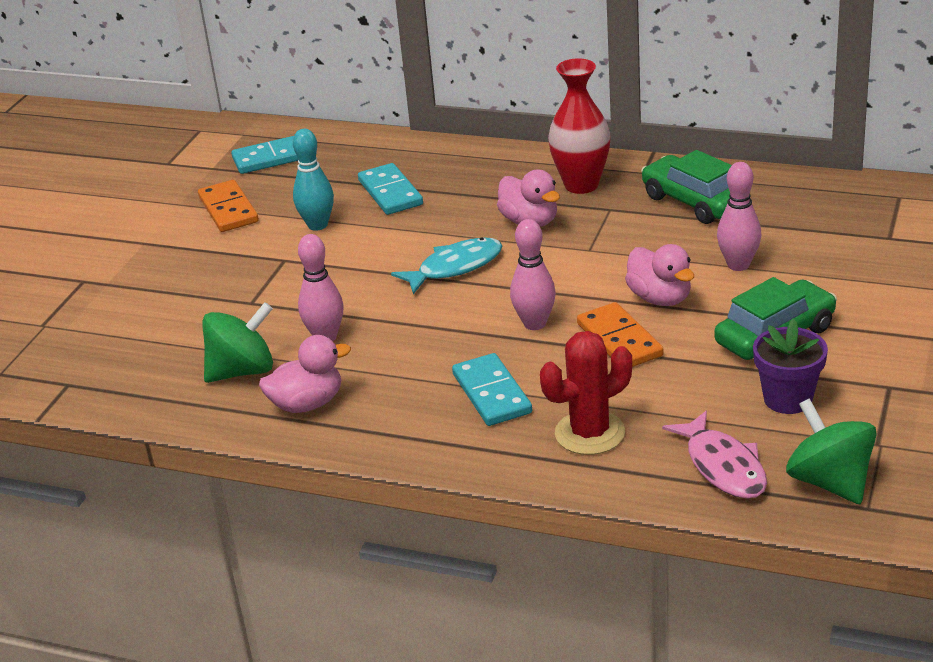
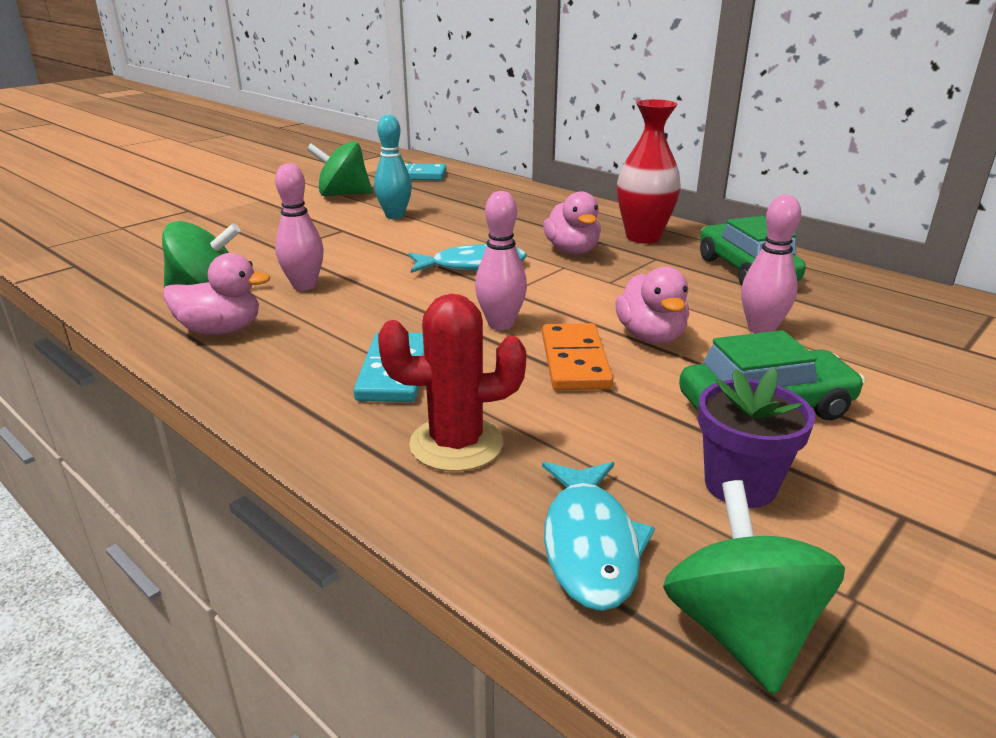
camera: 20 degrees right, 5 degrees down
orange domino [198,180,259,232] -> green spinning top [307,141,373,196]
turquoise domino [358,163,423,215] -> none
pink fish [662,411,767,499] -> turquoise fish [542,462,655,611]

